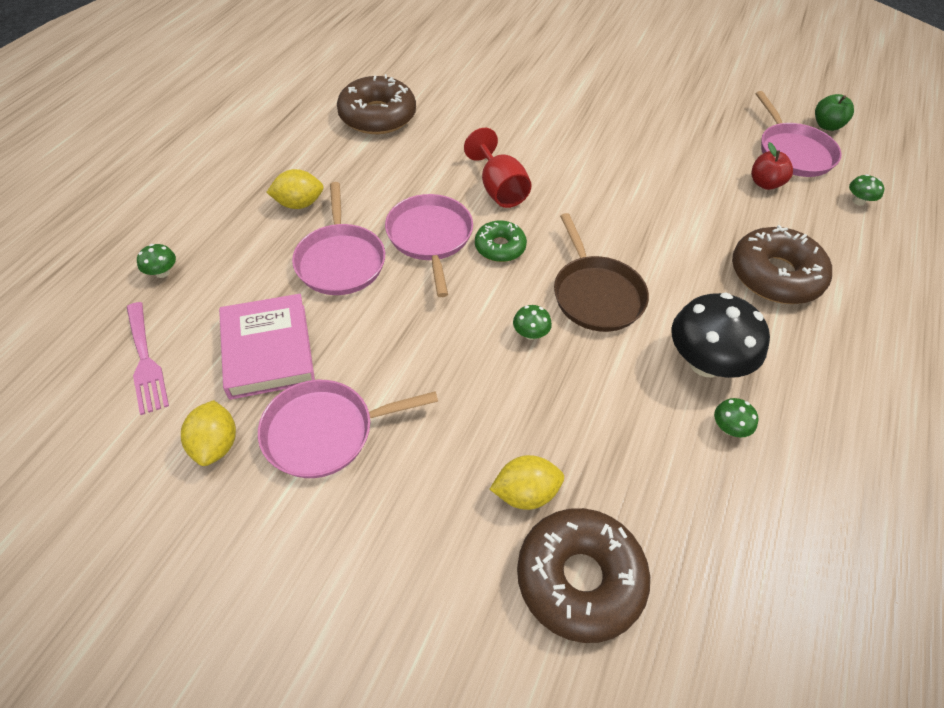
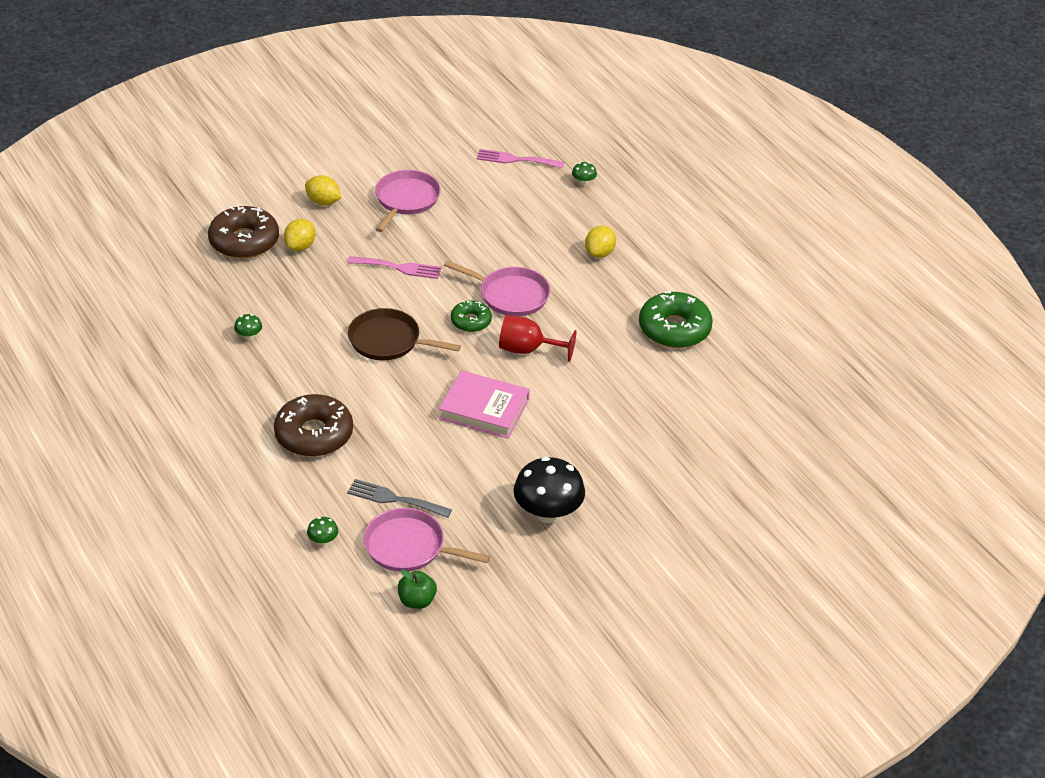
camera: 125 degrees right, 10 degrees down
yellow lemon [181,400,236,466] -> yellow lemon moved to [305,175,342,206]
pink book [219,294,315,400] -> pink book moved to [439,370,530,439]
pink pan [292,182,385,295] -> none
brown donut [337,74,416,134] -> green donut [639,291,713,348]
green mushroom [513,305,552,340] -> none
black mushroom [672,293,770,378] -> black mushroom moved to [514,457,585,523]
red apple [751,142,793,190] -> grey fork [347,479,452,518]
none -> pink fork [347,256,441,279]

